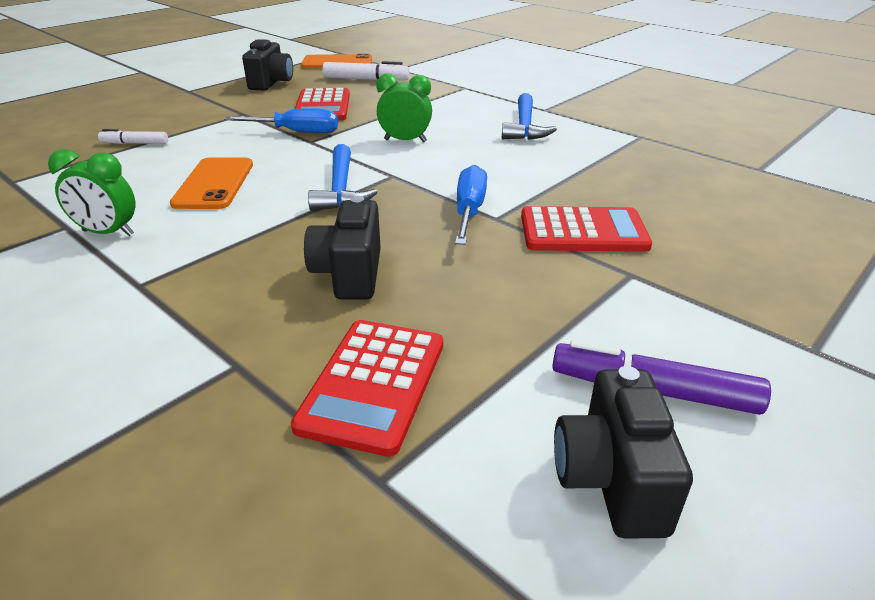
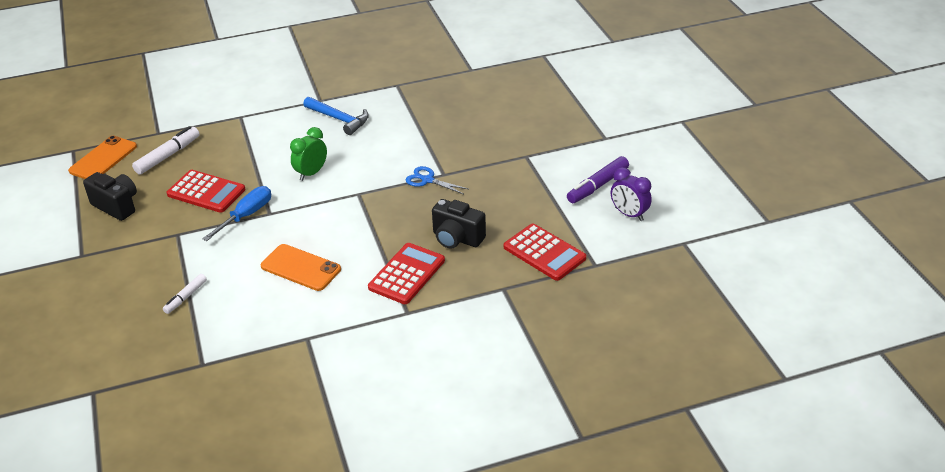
camera: 60 degrees left, 5 degrees up
green clock [48,149,136,236] -> none
blue hammer [308,144,377,211] -> none
blue screwdriver [455,165,487,245] -> blue scissors [406,166,468,194]
red calculator [521,206,652,252] -> red calculator moved to [368,243,445,304]
black camera [554,366,693,539] -> purple clock [611,167,652,221]

